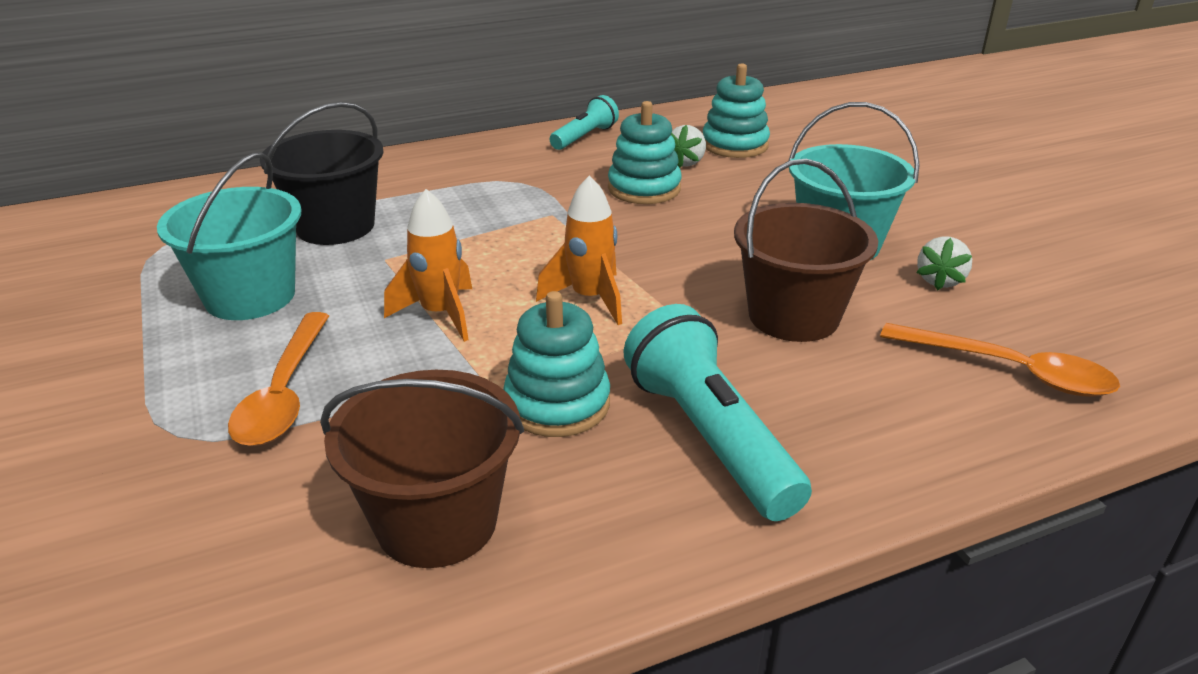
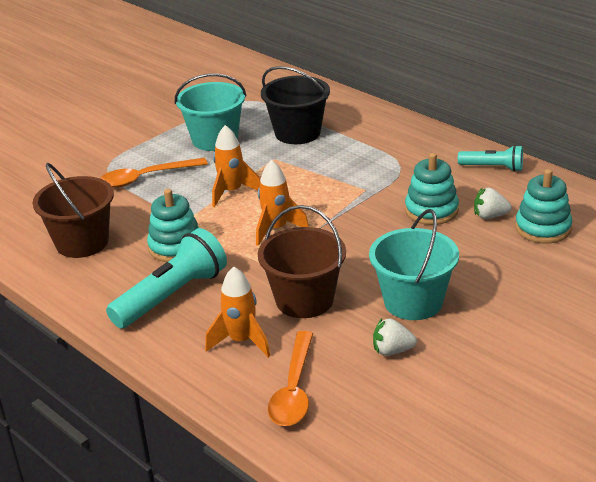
camera: 70 degrees right, 0 degrees up
none -> orange rocket [205,267,270,357]

